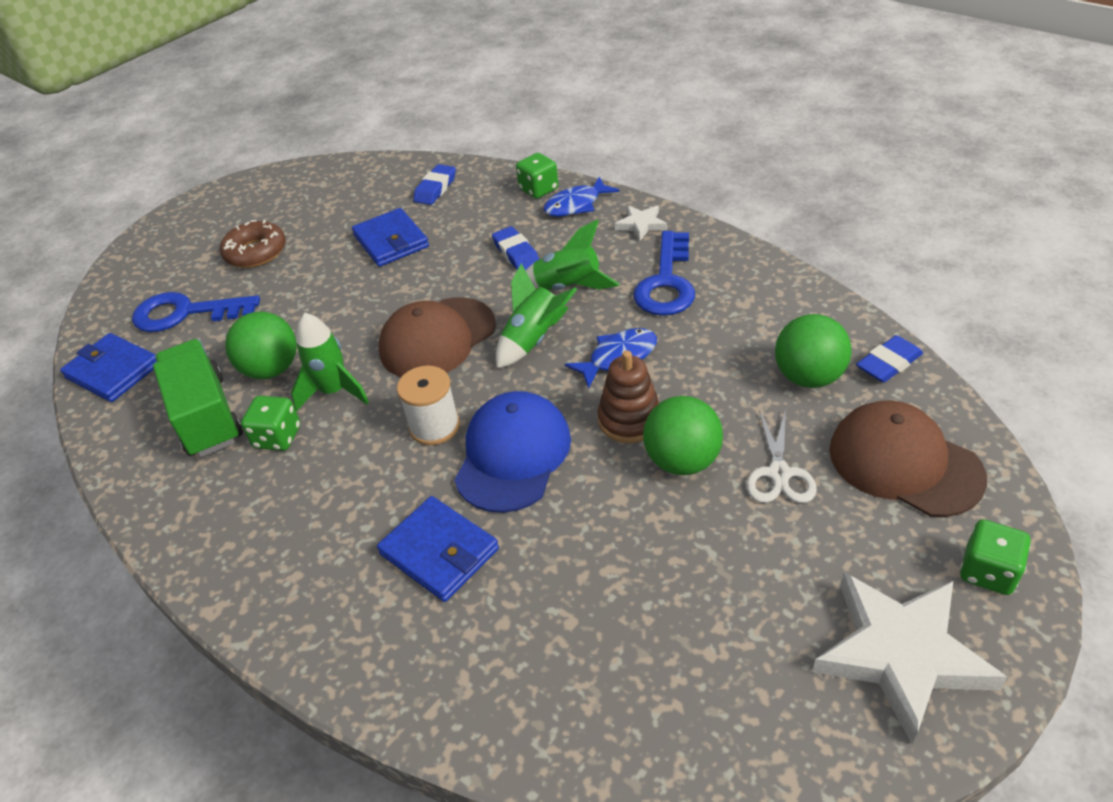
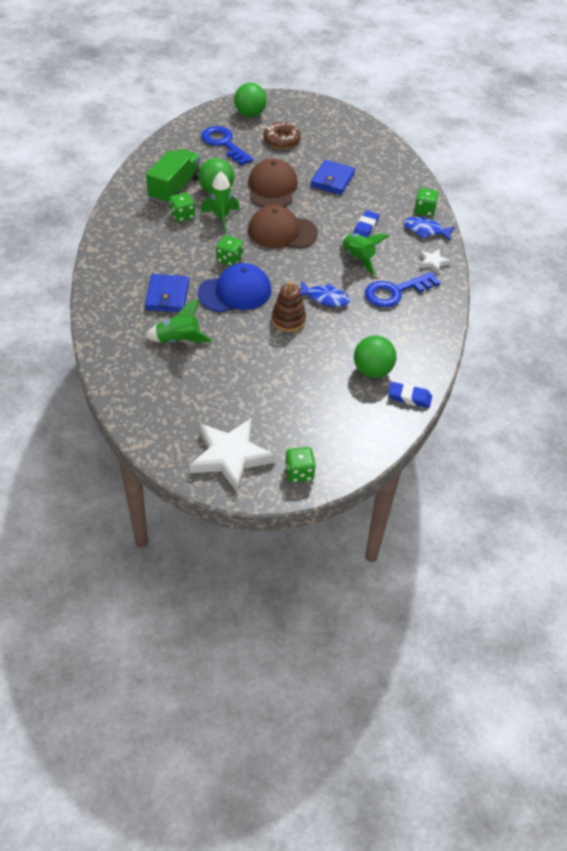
camera: 45 degrees right, 5 degrees up
blue wallet [60,333,156,402] -> none
white spool [397,366,460,445] -> green dice [216,235,243,266]
blue eraser [413,164,456,205] -> none
green rocket [496,263,577,368] -> green rocket moved to [145,299,212,343]
green ball [643,396,723,475] -> green ball moved to [234,83,267,117]
white scissors [747,409,817,503] -> none
brown cap [829,400,987,517] -> brown cap moved to [248,158,298,207]

